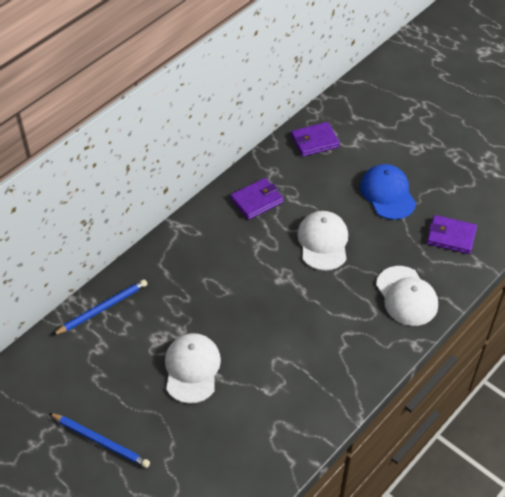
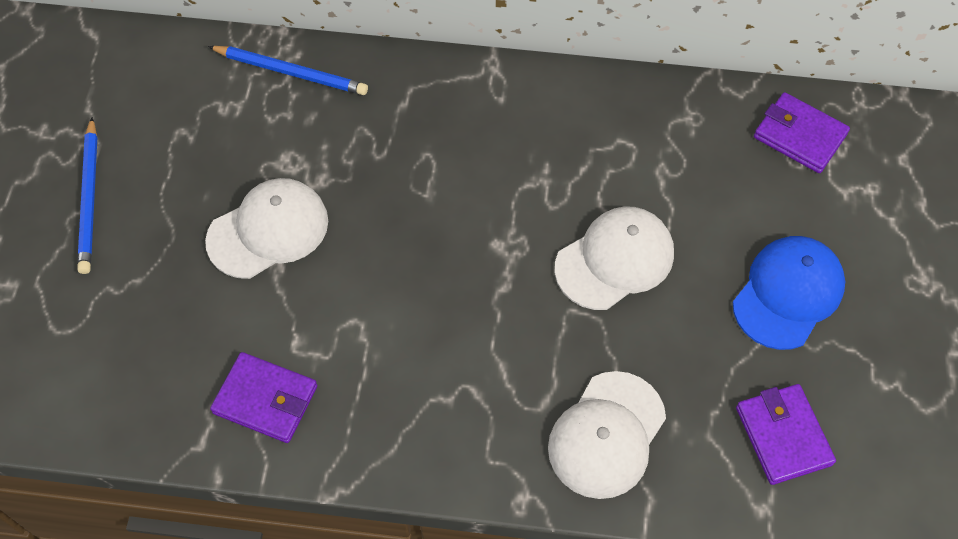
camera: 55 degrees right, 10 degrees up
purple wallet [230,178,284,220] -> purple wallet moved to [210,352,317,443]

